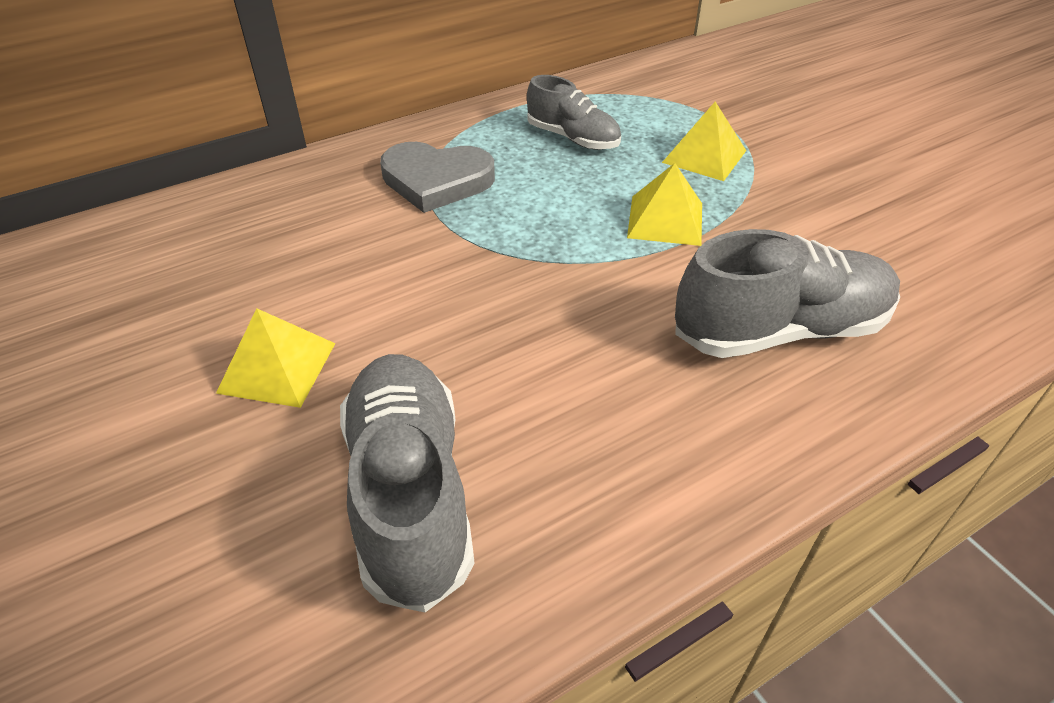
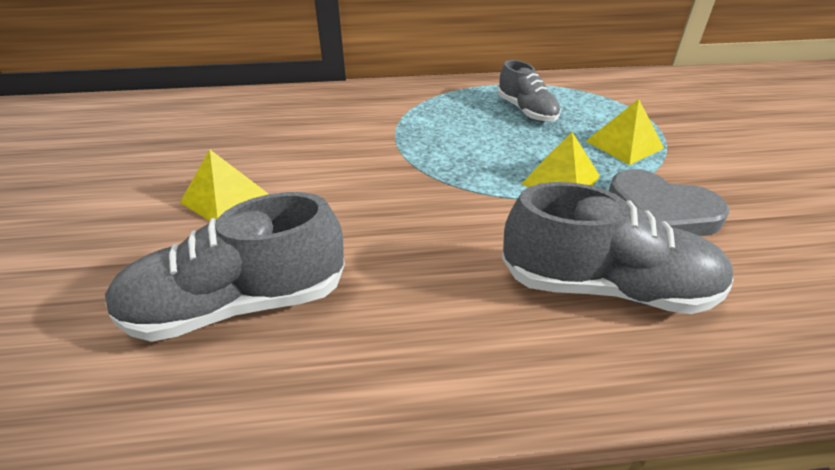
camera: 25 degrees right, 5 degrees down
grey shoe [340,354,474,612] -> grey shoe turned 120 degrees counterclockwise [105,192,345,342]
grey heart [380,142,495,213] -> grey heart moved to [609,169,729,236]

